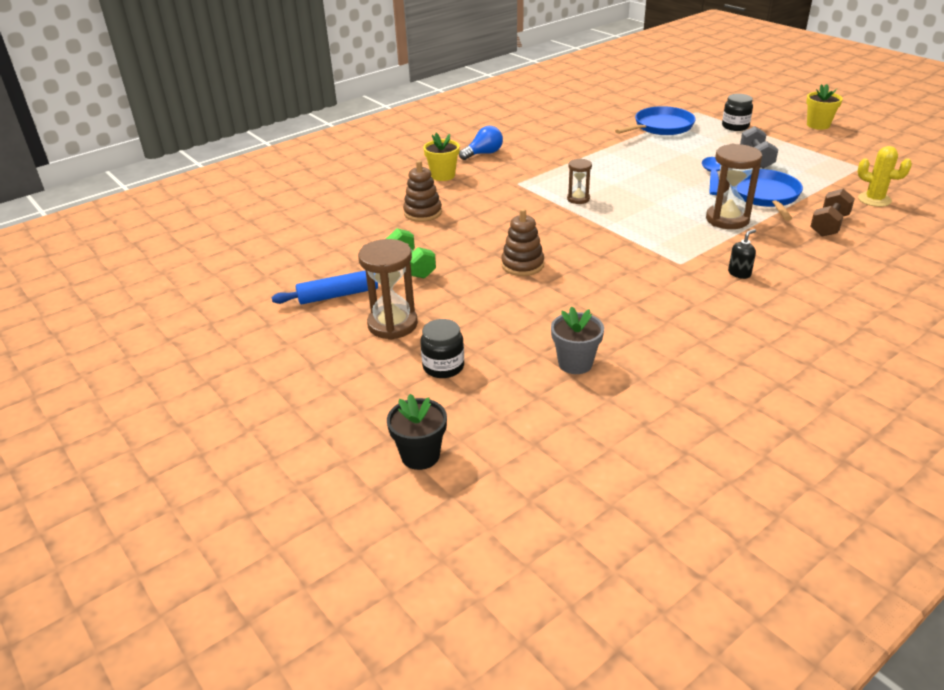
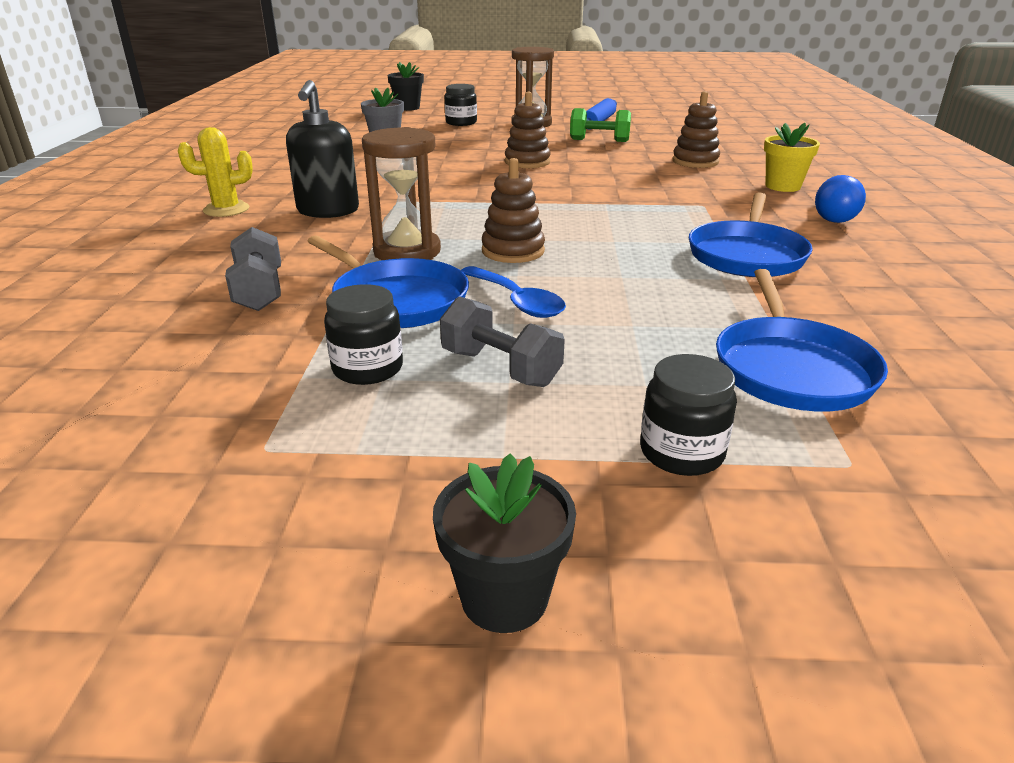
camera: 130 degrees right, 5 degrees down
brown hourglass [567,158,592,204] -> none
black soap dispenser [728,229,756,279] -> black soap dispenser [286,80,359,218], size x2.08
yellow flower pot [806,84,843,130] -> black flower pot [433,454,576,633]
brown dumbbell [810,189,855,237] -> grey dumbbell [225,227,281,311]
yellow cactus [858,146,912,207] -> yellow cactus moved to [178,127,253,217]
none -> black jar [324,284,403,385]
none -> brown stacking toy [482,158,545,263]
none -> blue pan [689,192,813,277]

